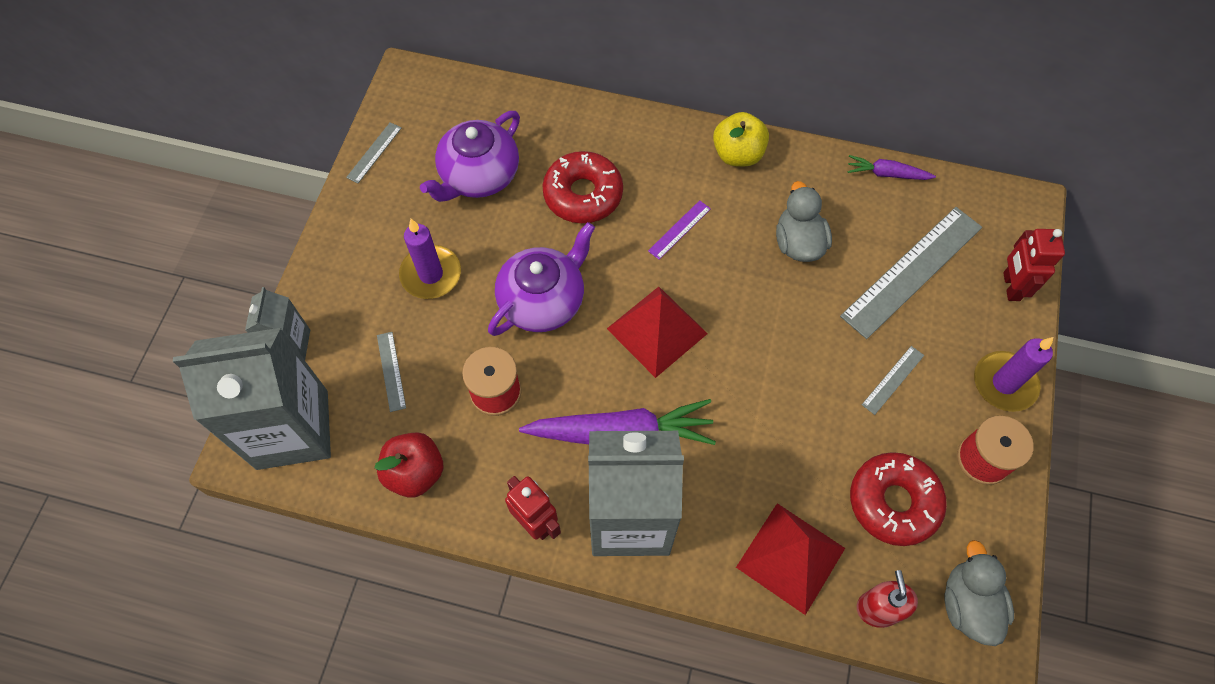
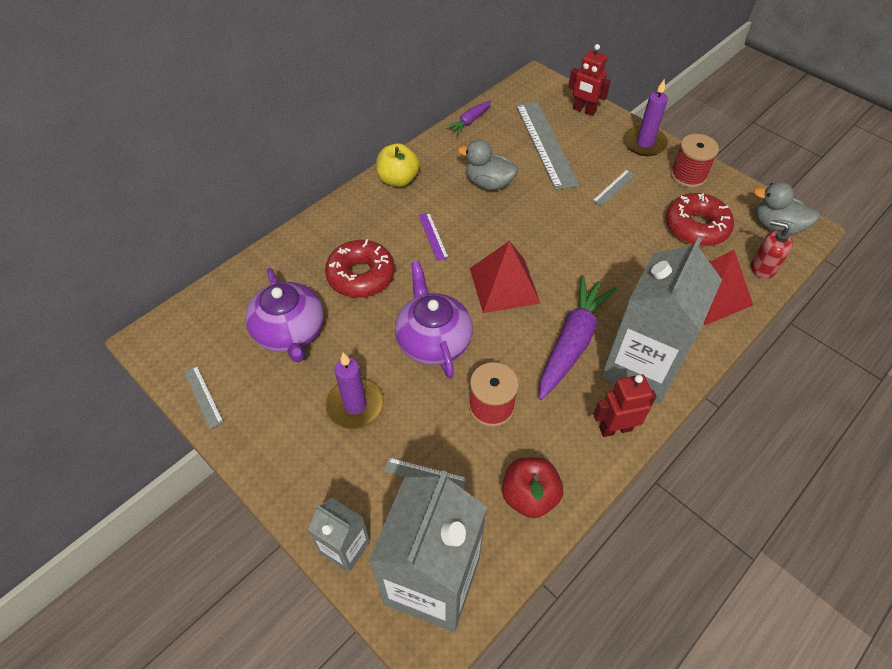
camera: 60 degrees left, 10 degrees down
grey ruler [862,346,924,415] -> grey ruler turned 60 degrees clockwise [592,170,636,207]

